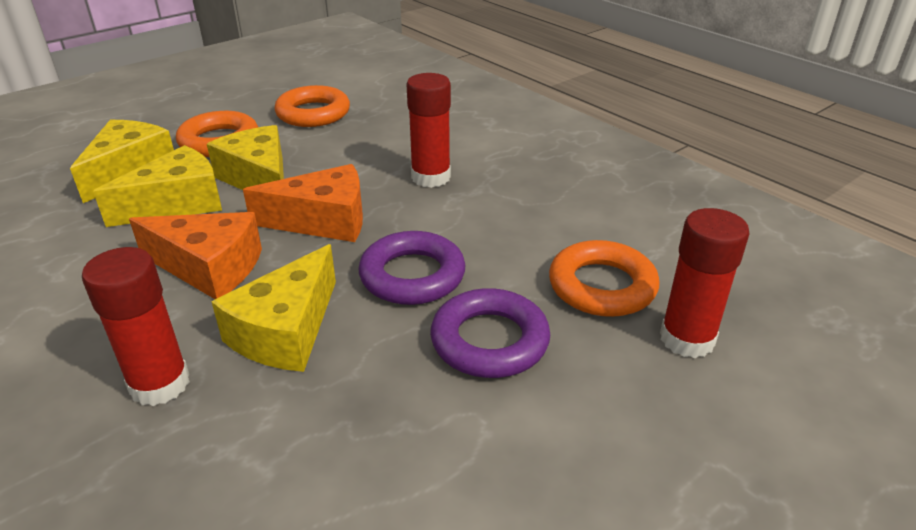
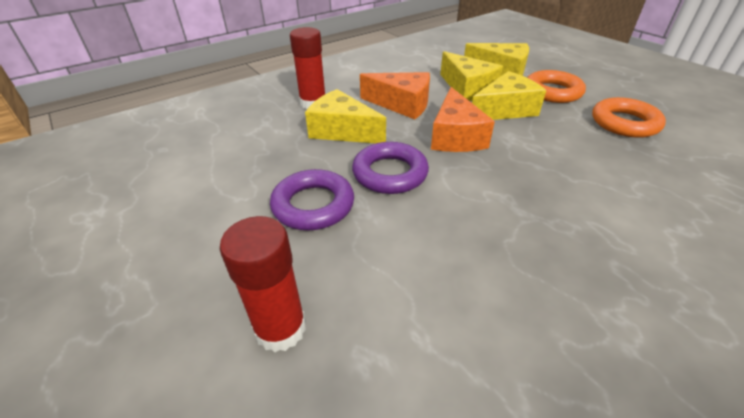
camera: 95 degrees right, 5 degrees up
orange cheese [129,212,262,299] -> orange cheese turned 90 degrees counterclockwise [360,72,430,119]
red glue stick [407,73,451,188] -> none
orange ring [549,240,659,317] -> none

